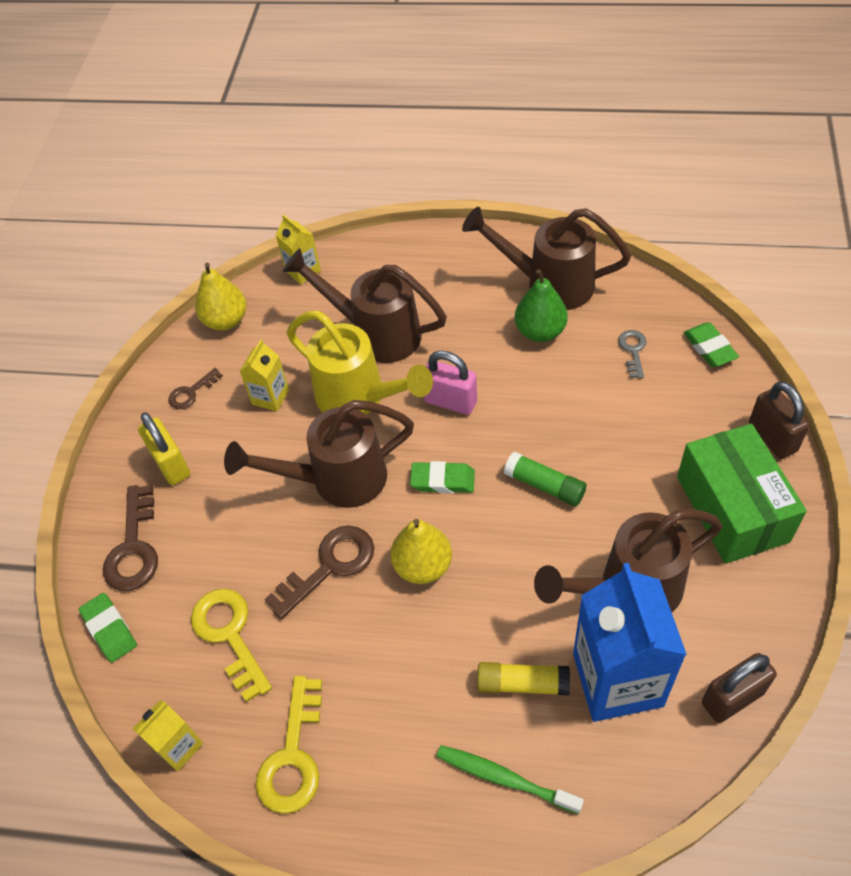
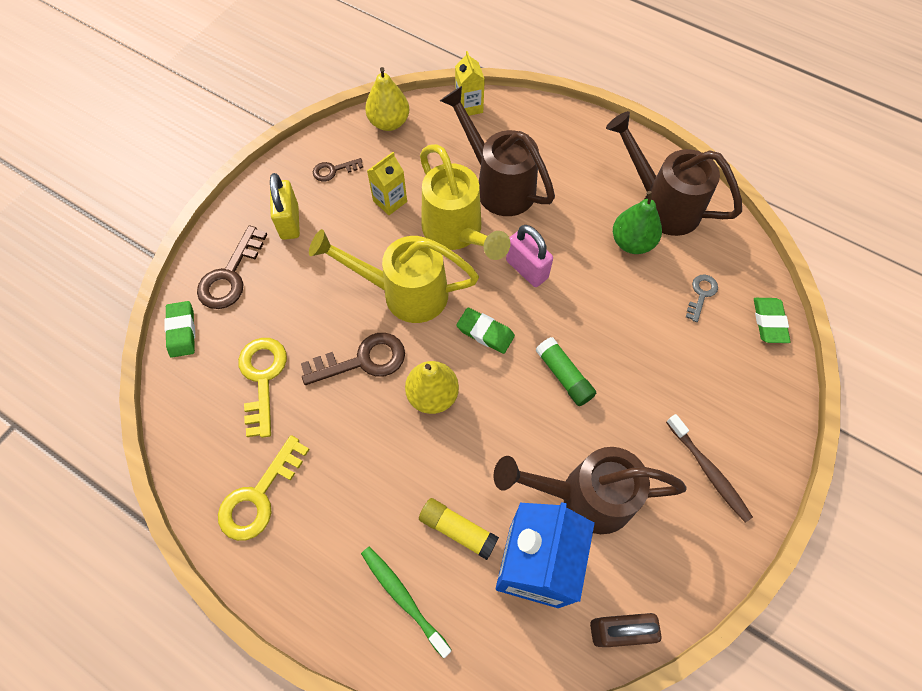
camera: 20 degrees right, 10 degrees up
yellow carton [133,700,203,771] -> none
brown watering can [224,400,414,508] -> yellow watering can [309,229,479,323]
green box [677,424,807,564] -> brown toothbrush [666,414,753,522]
brown padlock [749,381,810,459] -> none

